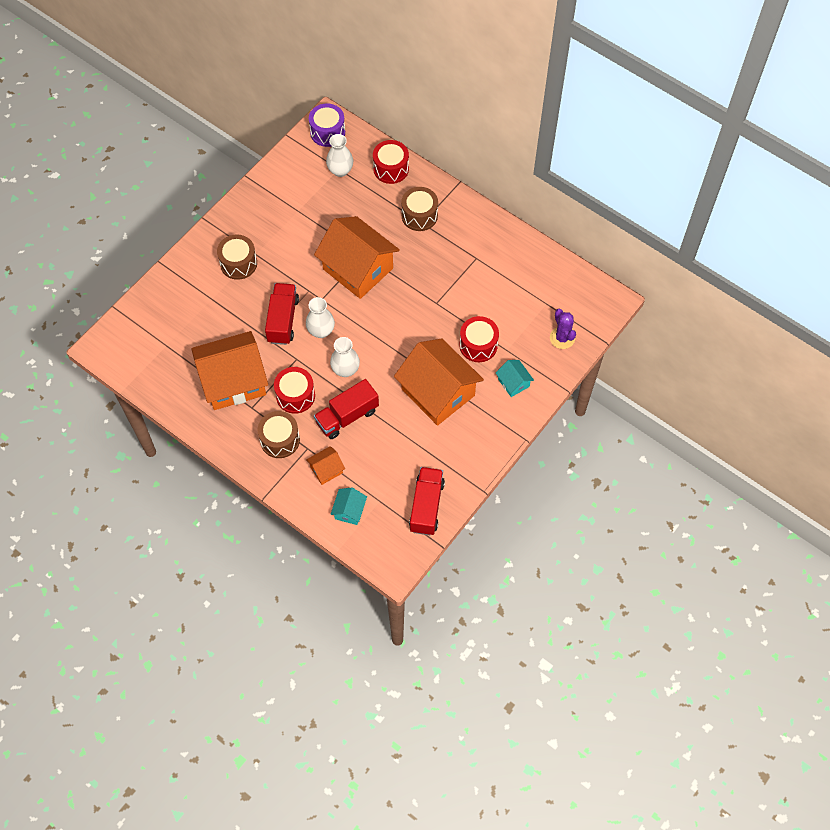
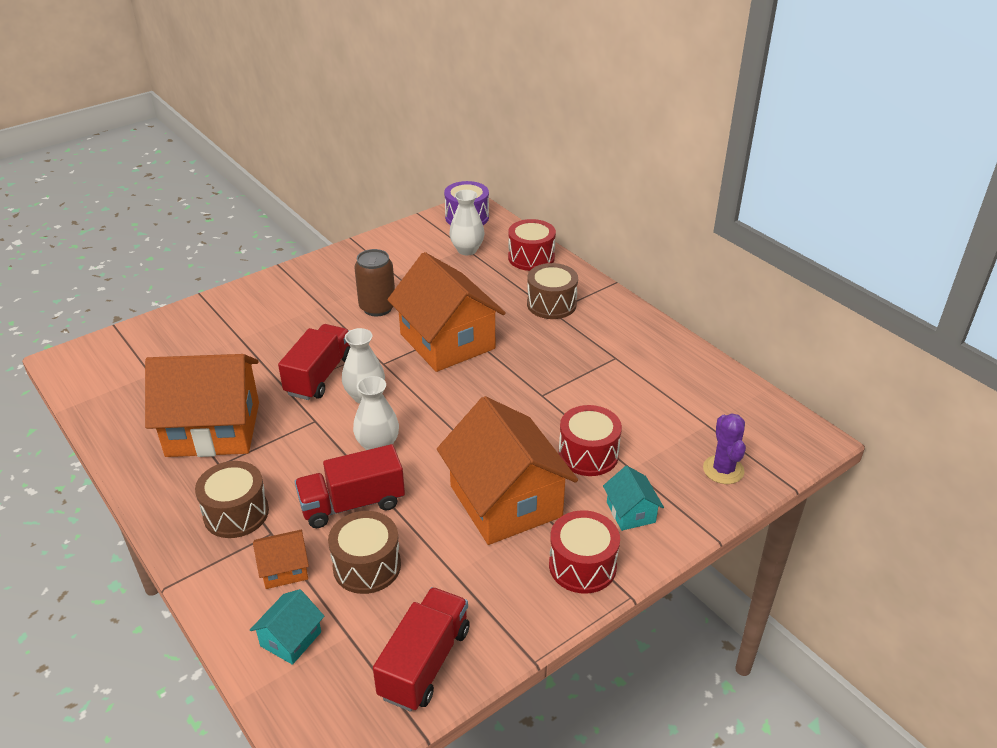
camera: 15 degrees right, 25 degrees down
brown drum [217,234,257,280] -> brown drum moved to [328,511,401,594]
red drum [274,367,315,414] -> red drum moved to [549,510,620,594]
none -> brown can [354,249,395,316]

